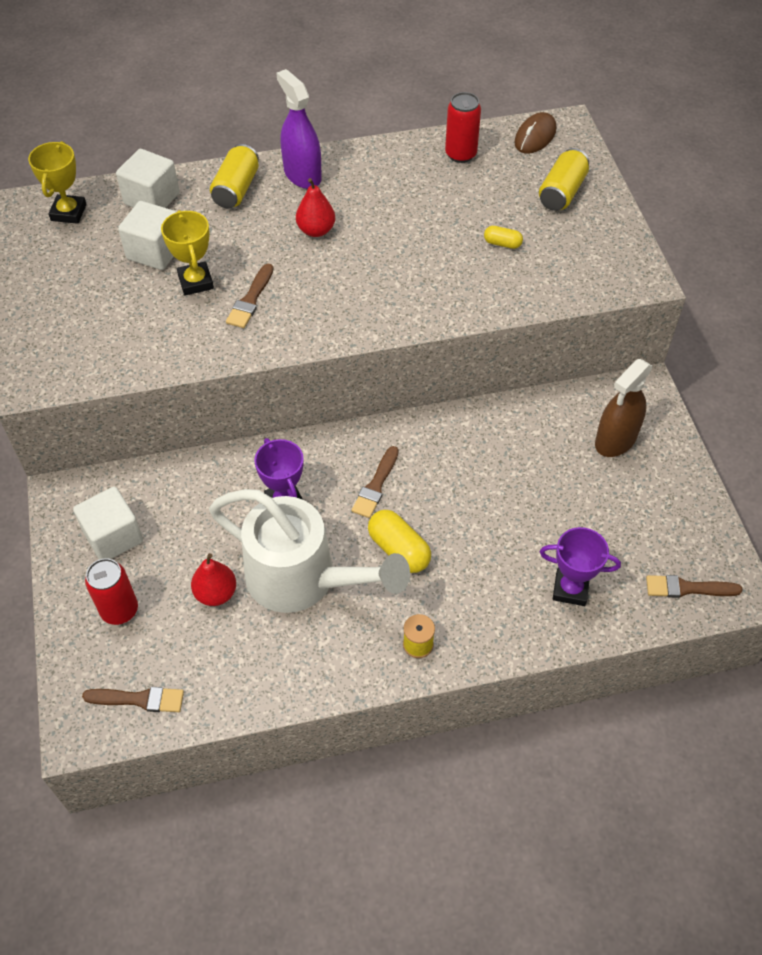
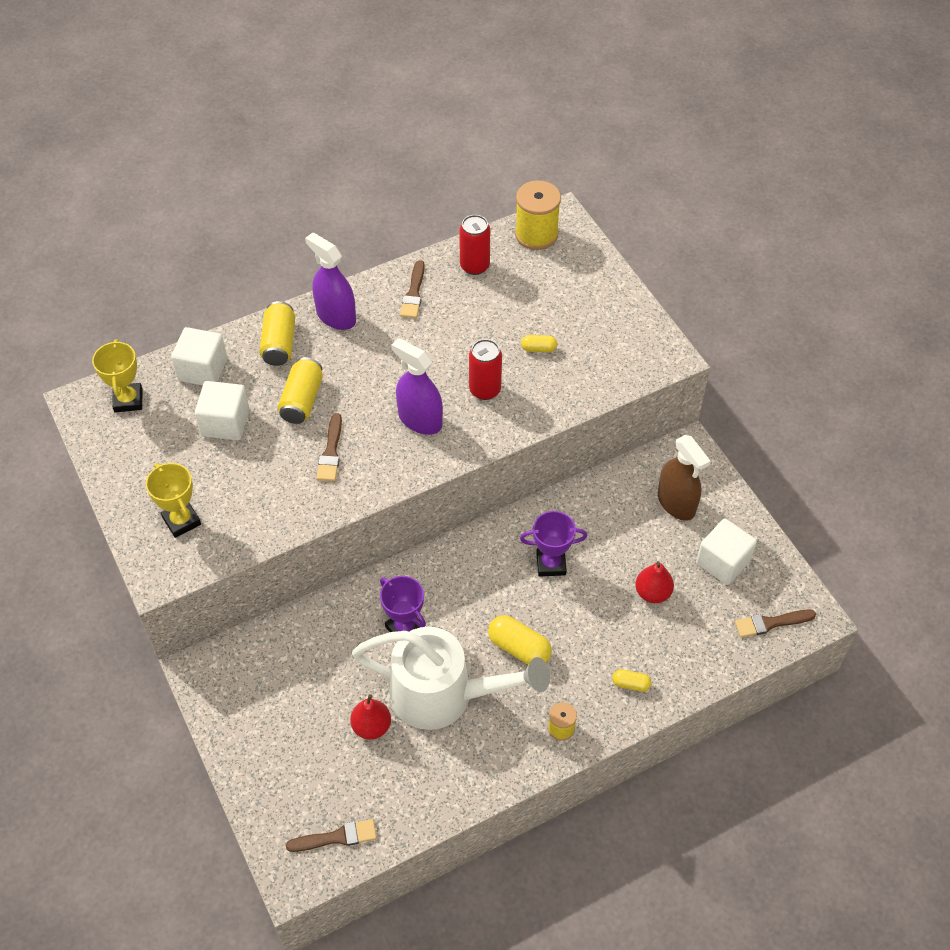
camera: 15 degrees left, 0 degrees up
white cube [73,487,143,559] -> white cube moved to [696,518,757,585]
red can [85,558,138,625] -> red can moved to [469,339,502,400]
yellow trophy [161,210,214,296] -> yellow trophy moved to [146,463,201,538]
red pear [296,178,335,237] -> red pear moved to [635,561,674,603]
brown brush [352,446,399,518] -> brown brush moved to [400,260,425,318]
brown mouse [514,112,556,154] -> yellow spool [515,180,561,250]
yellow can [539,148,589,211] -> yellow can moved to [278,357,323,424]
purple trophy [540,527,621,606] -> purple trophy moved to [520,511,587,577]
brown spray bottle [595,359,653,457] -> brown spray bottle turned 60 degrees counterclockwise [658,435,711,521]
none -> purple spray bottle [391,338,443,435]
none -> yellow capsule [612,669,652,692]

